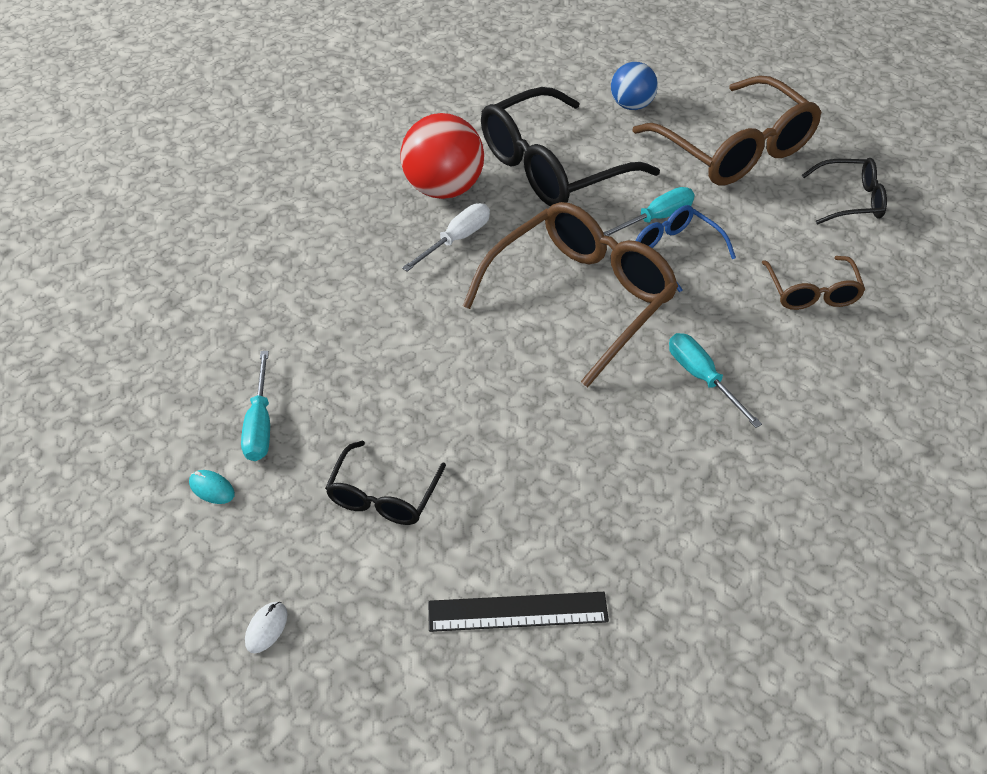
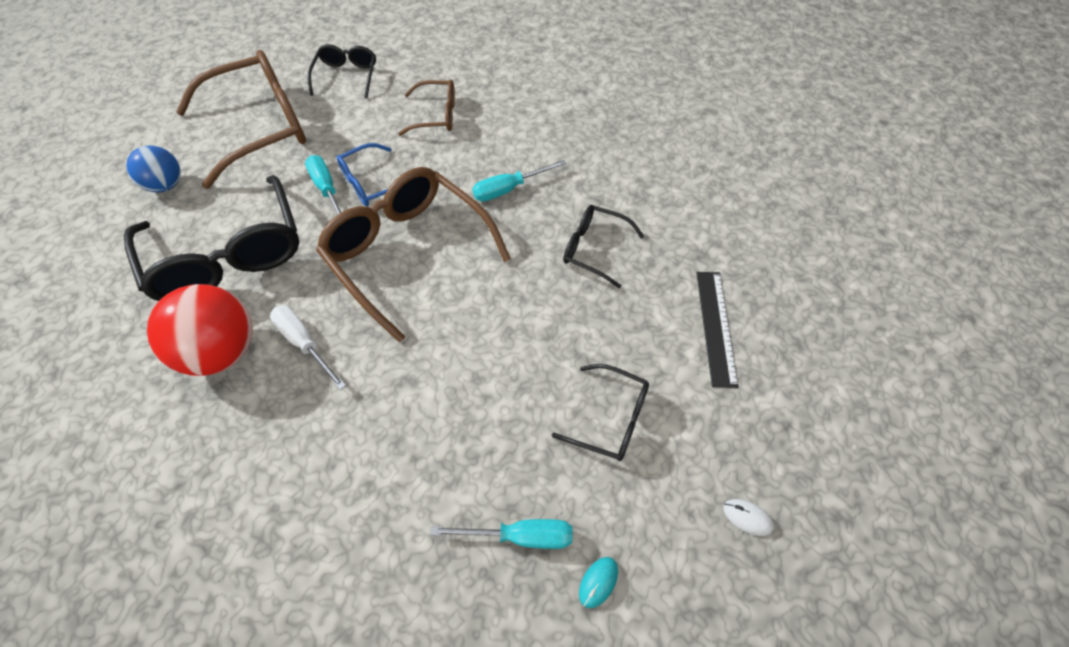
camera: 85 degrees left, 10 degrees up
none -> black glasses [563,205,644,289]

